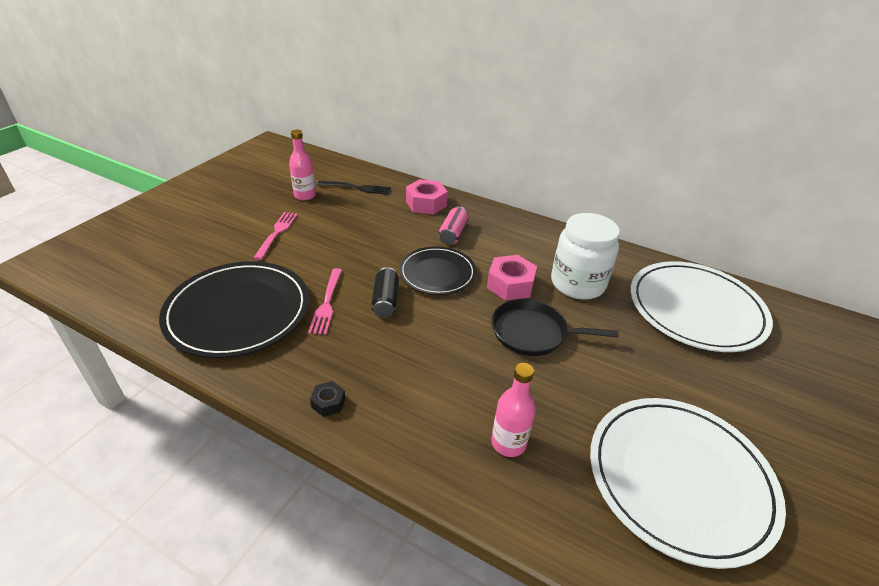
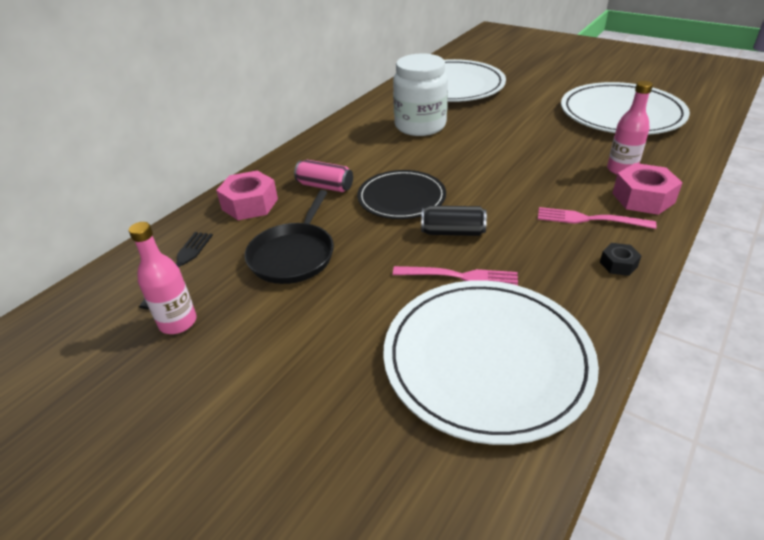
camera: 80 degrees left, 0 degrees up
black plate [159,261,309,358] -> white plate [383,280,599,445]
pink fork [253,212,298,260] -> pink fork moved to [538,207,657,229]
pink nut [487,255,537,301] -> pink nut moved to [612,163,683,215]
black pan [492,299,619,356] -> black pan moved to [245,190,334,284]

